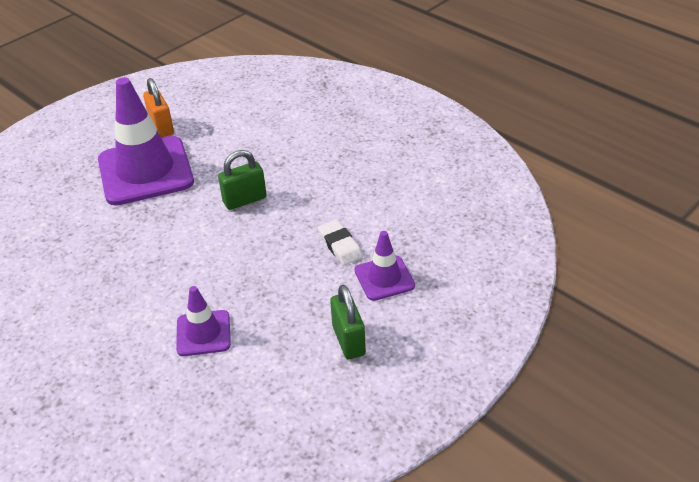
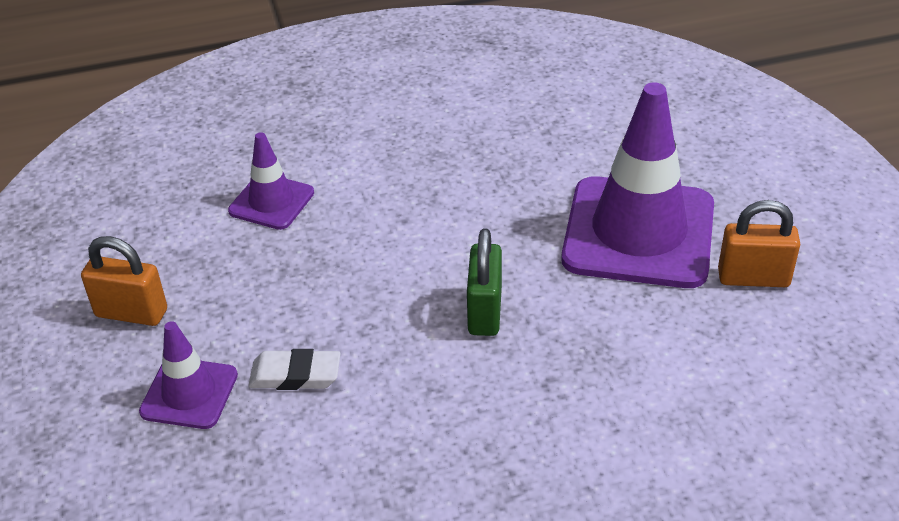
camera: 120 degrees right, 0 degrees up
green padlock [330,285,366,359] -> orange padlock [81,236,167,326]

